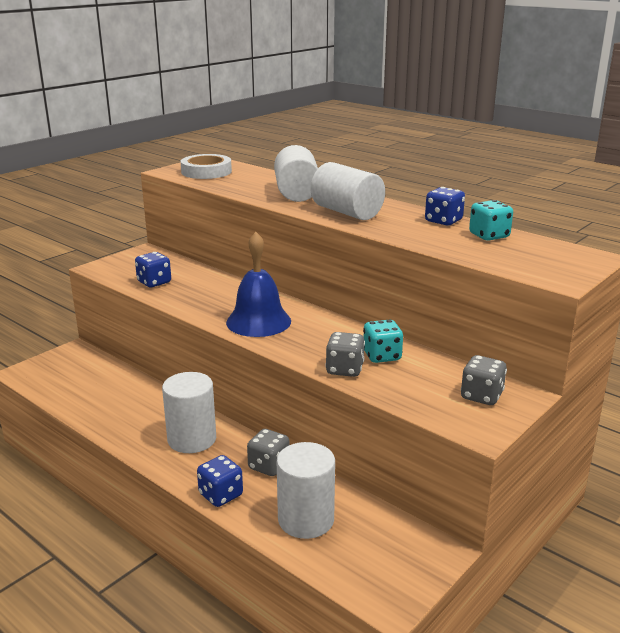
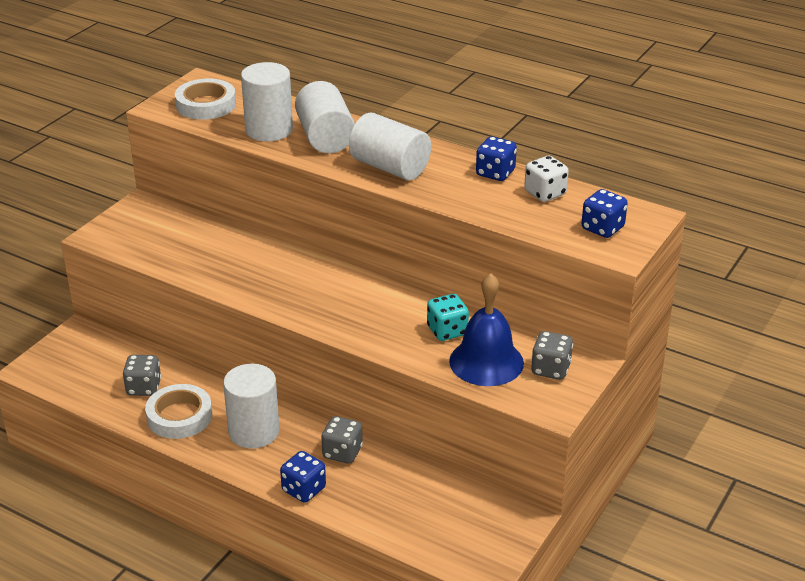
camera: 10 degrees left, 10 degrees up
blue dice [135,252,171,287] -> blue dice moved to [581,189,628,238]
blue bell [226,232,291,337] -> blue bell moved to [449,273,524,386]
white cylinder [277,442,335,539] -> white cylinder moved to [241,62,293,141]
grey dice [325,332,365,377] -> grey dice moved to [123,355,161,396]
turquoise dice [469,200,513,241] -> white dice [524,156,569,202]
none -> white tape [145,384,212,439]

